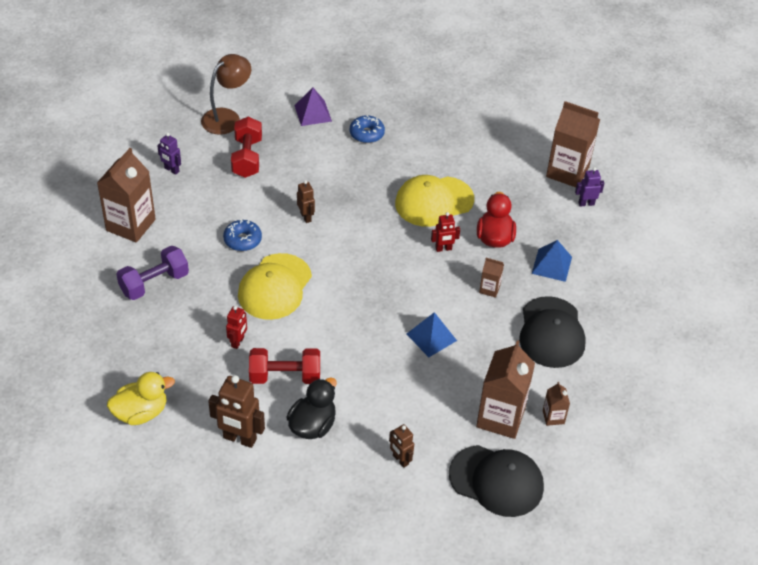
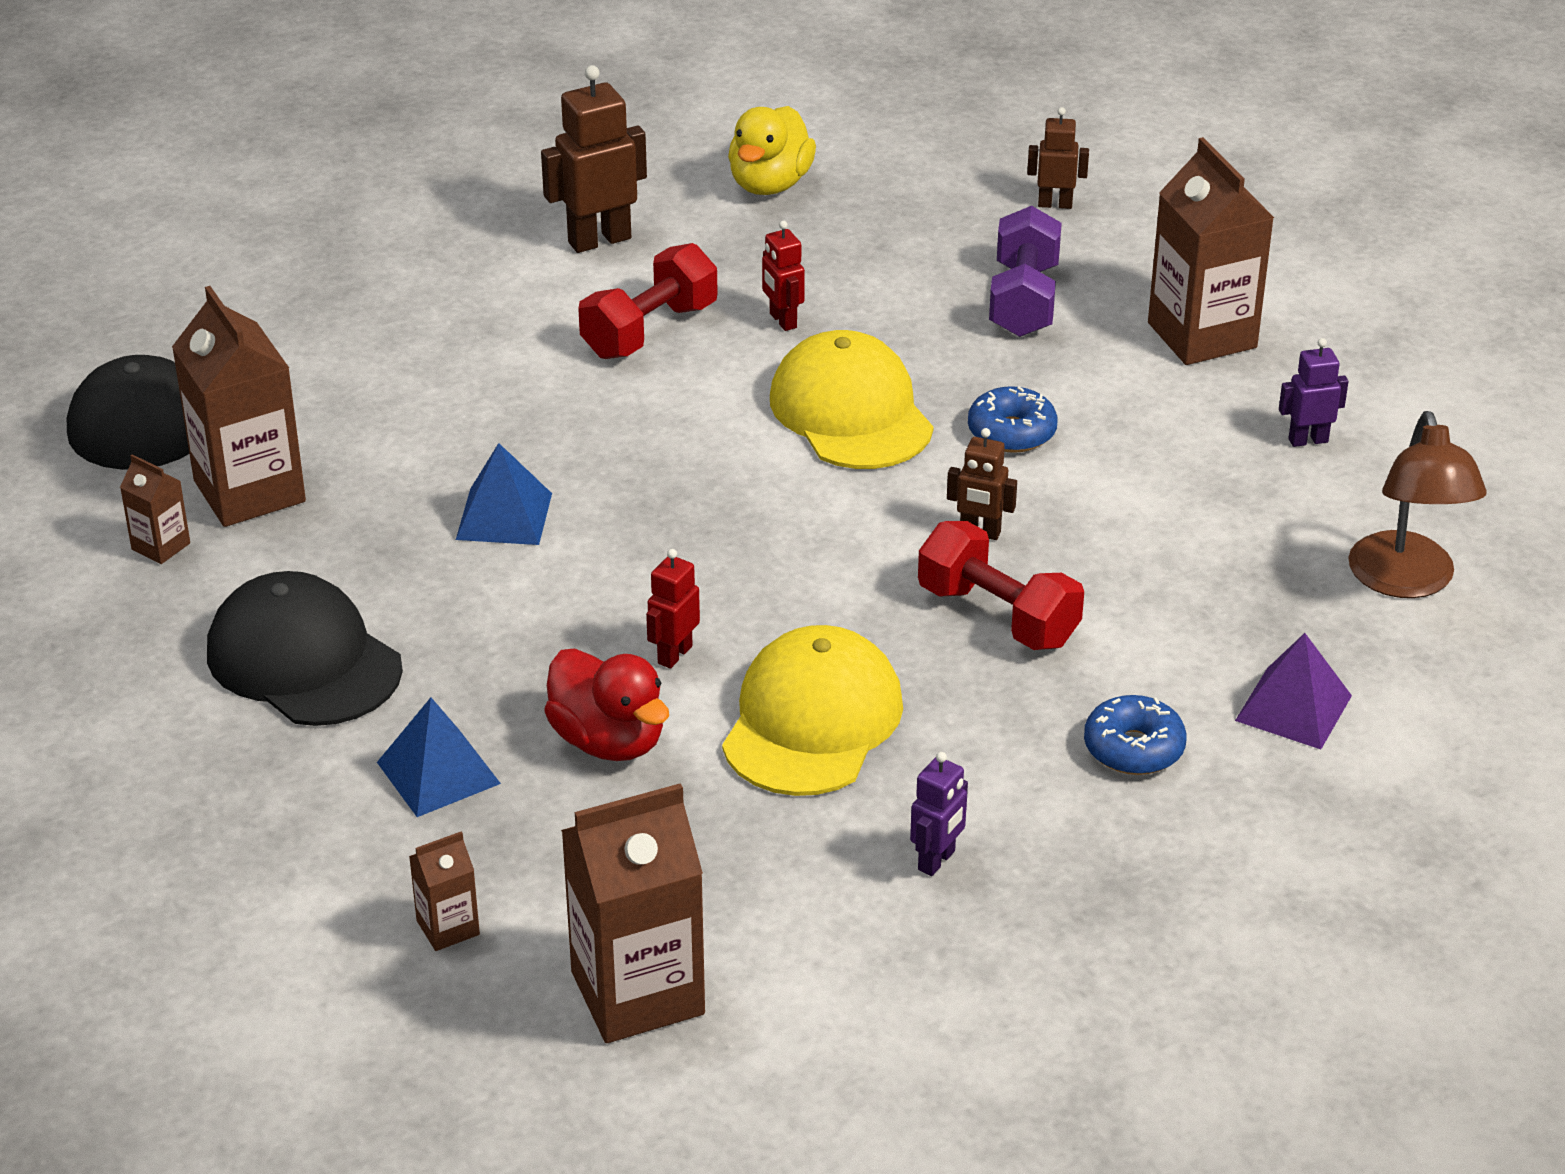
camera: 135 degrees right, 10 degrees down
red dumbbell [231,117,262,178] -> red dumbbell moved to [918,521,1084,650]
black duck [286,377,337,439] -> none
brown robot [389,424,414,468] -> brown robot moved to [1027,107,1089,209]
brown carton [479,258,504,298] -> brown carton moved to [409,831,480,951]
purple robot [575,167,604,207] -> purple robot moved to [910,752,968,876]

